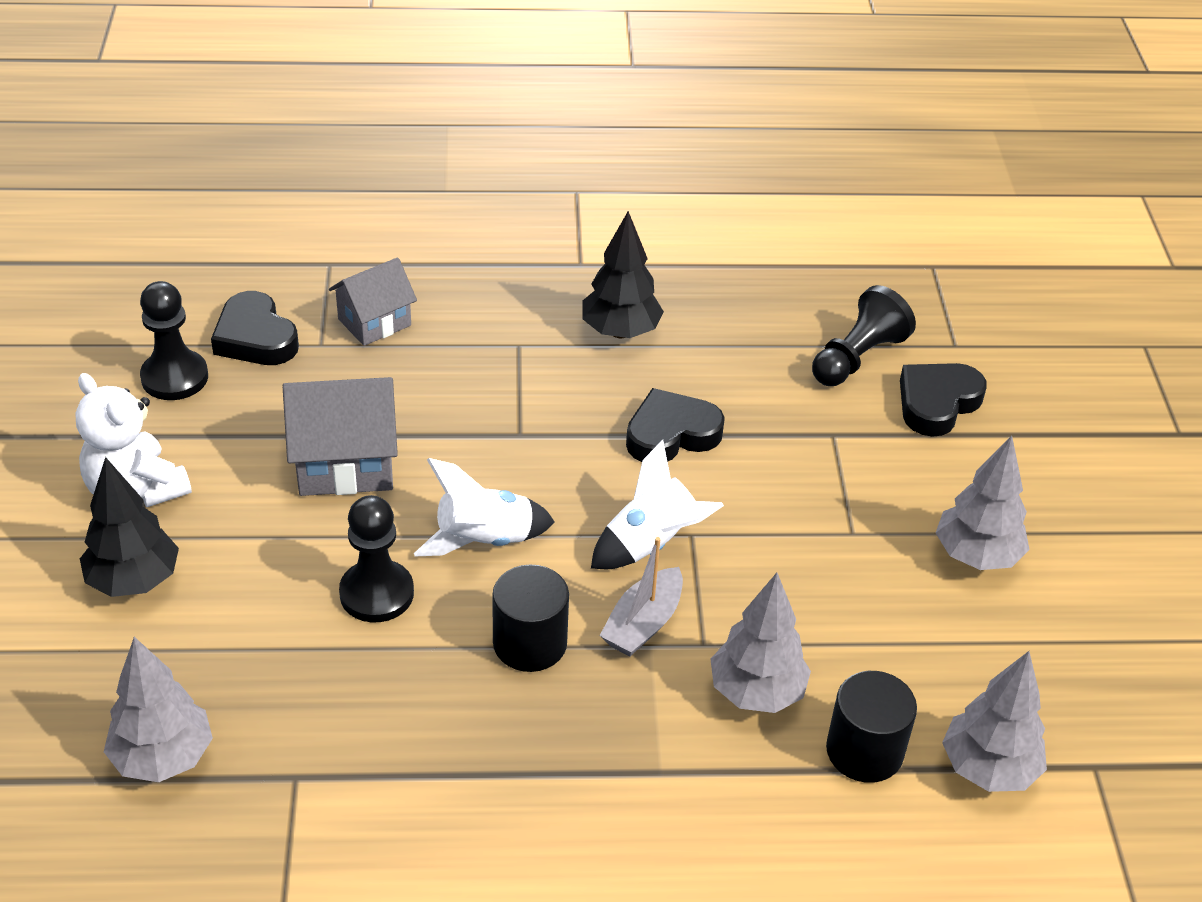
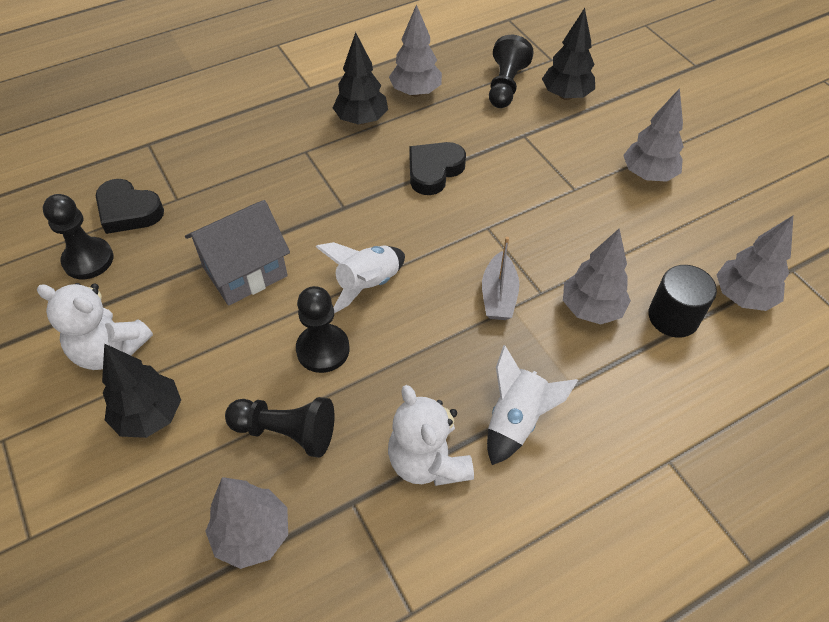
camera: 25 degrees left, 10 degrees up
grey house [329,258,417,346] -> none
black cylinder [492,564,569,672] -> none
white rocket [591,440,724,569] -> white rocket moved to [487,345,578,465]
black heart [900,363,987,437] -> black tree [542,8,595,100]
none -> black pawn [225,397,334,457]
none -> white teddy bear [388,385,474,486]
none -> grey tree [389,4,442,97]

